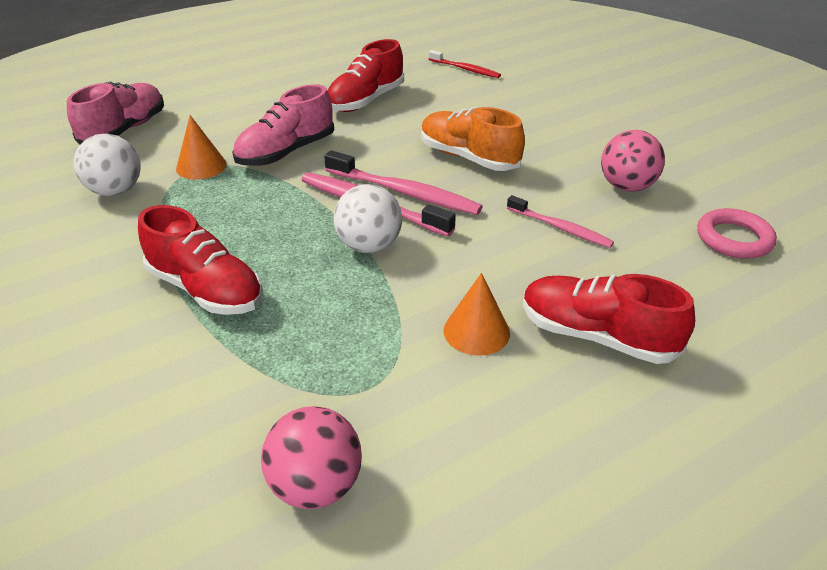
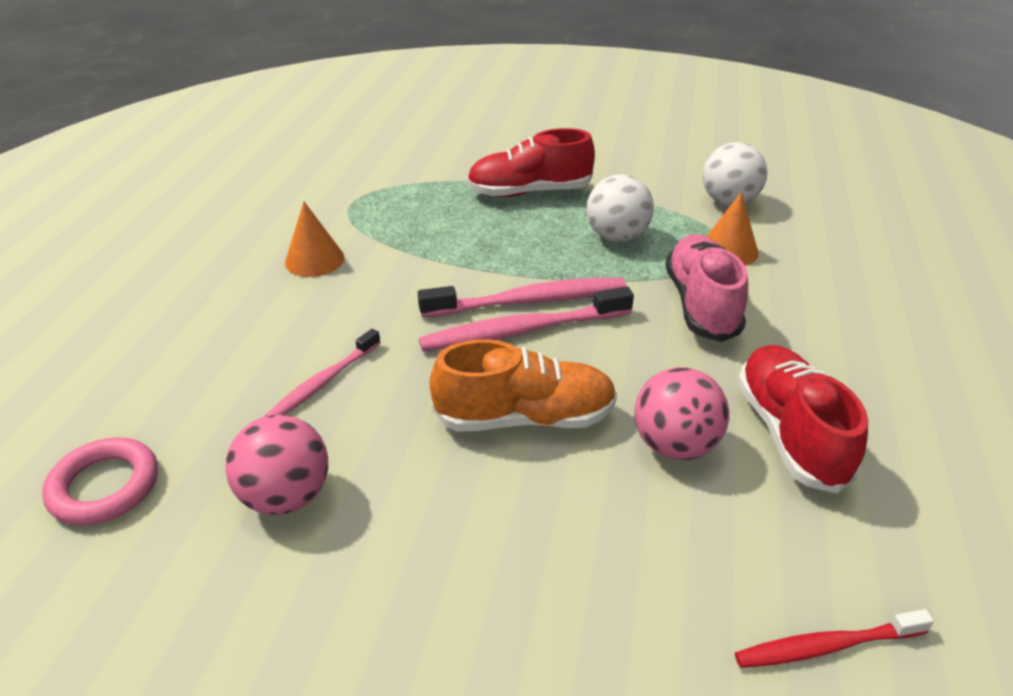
camera: 135 degrees right, 0 degrees up
pink shoe [67,81,164,145] -> none
pink ball [261,406,362,509] -> pink ball moved to [635,367,729,460]
white ball [334,184,402,253] -> white ball moved to [586,174,654,242]
pink toothbrush [507,195,614,248] -> pink toothbrush turned 45 degrees counterclockwise [265,329,381,416]
red shoe [523,274,695,364] -> none

